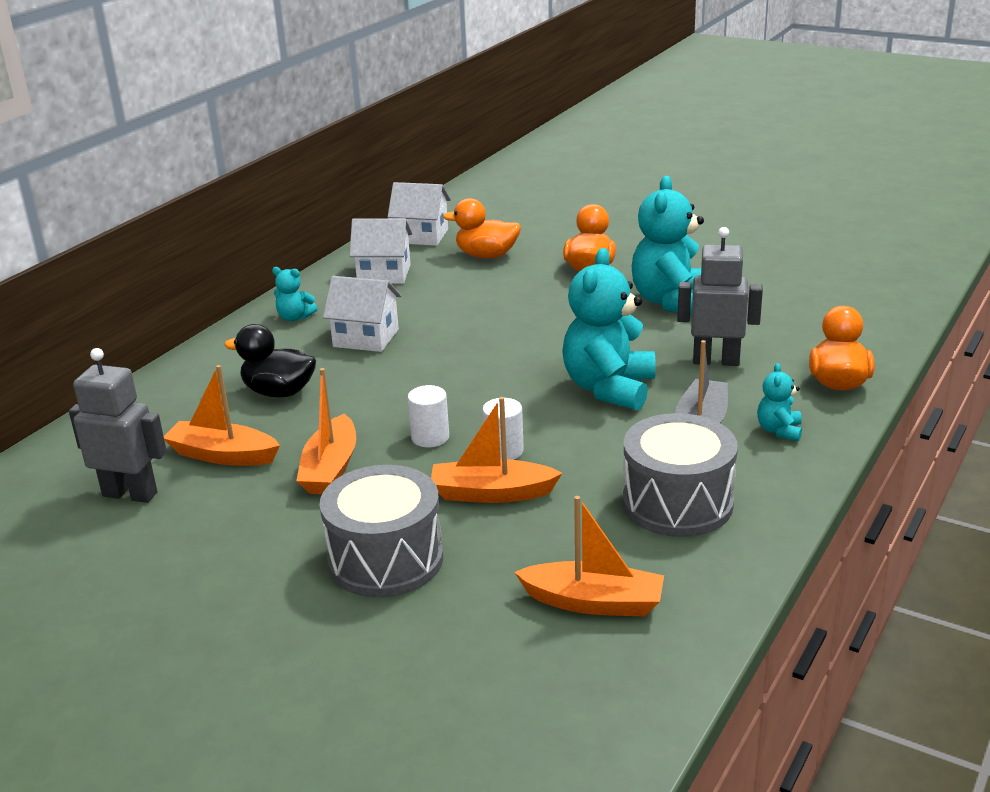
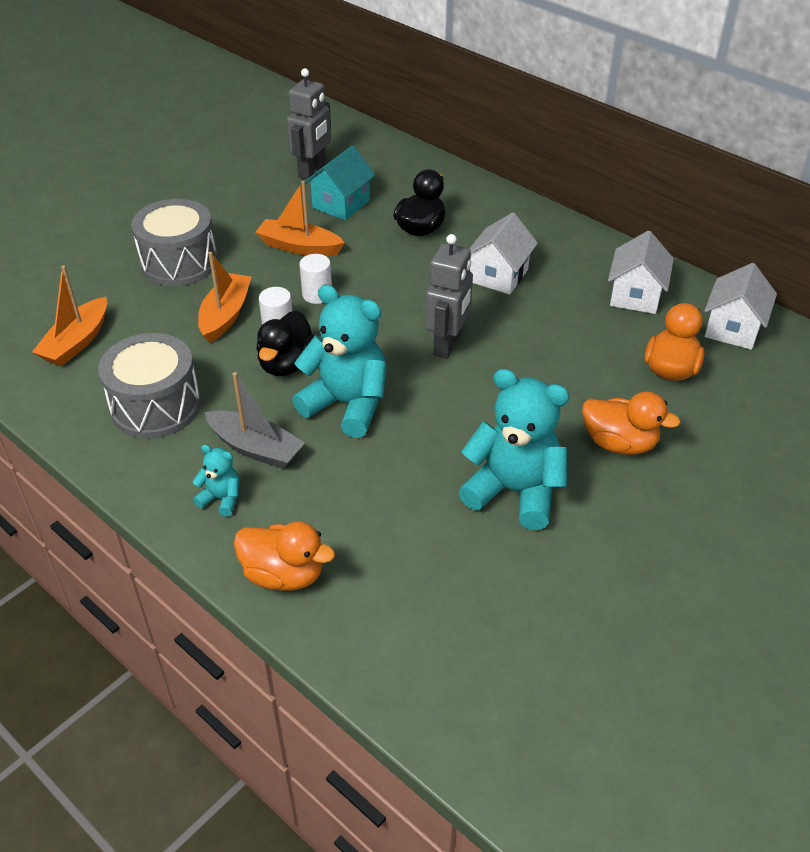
camera: 100 degrees right, 15 degrees up
orange boat [164,365,280,466] -> turquoise house [305,145,375,220]
turquoise teddy bear [272,267,317,322] -> none
grey robot [677,227,763,366] -> grey robot moved to [425,234,473,359]
none -> black duck [256,311,315,376]

